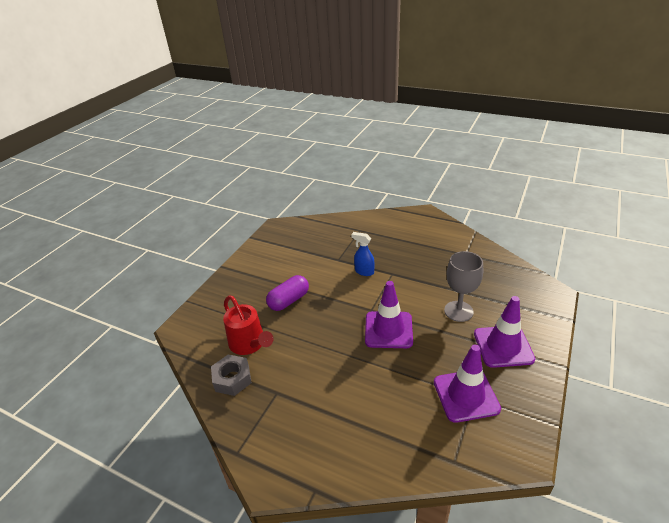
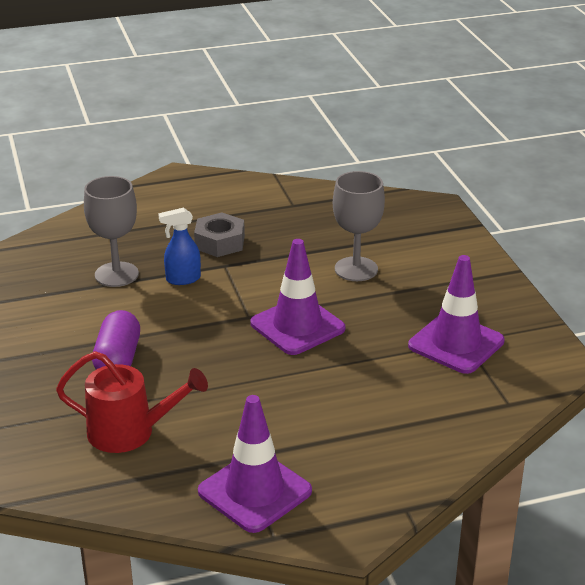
camera: 45 degrees left, 5 degrees down
grey nut [211,355,252,396] -> grey nut moved to [194,212,245,257]
purple traffic cone [474,296,535,368] -> purple traffic cone moved to [198,395,312,533]
none -> grey goblet [84,176,139,287]

